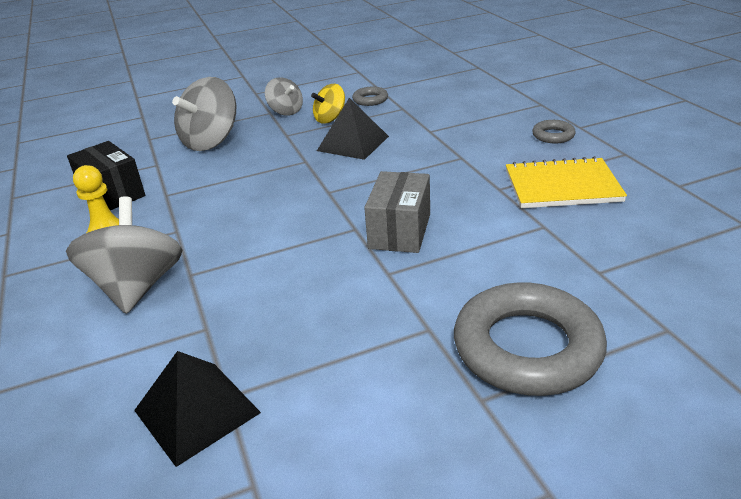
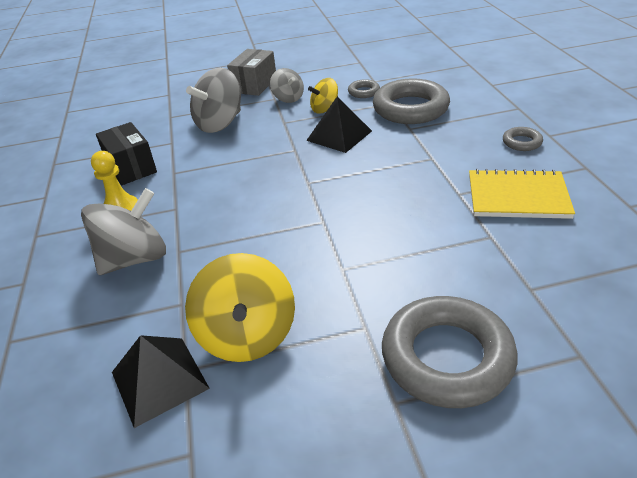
camera: 10 degrees right, 5 degrees up
grey spinning top [66,197,182,314] -> grey spinning top turned 45 degrees clockwise [81,188,166,275]
grey box [364,171,430,253] -> grey box moved to [227,49,276,96]
none -> yellow spinning top [185,253,295,362]
none -> grey ring [373,79,450,124]

